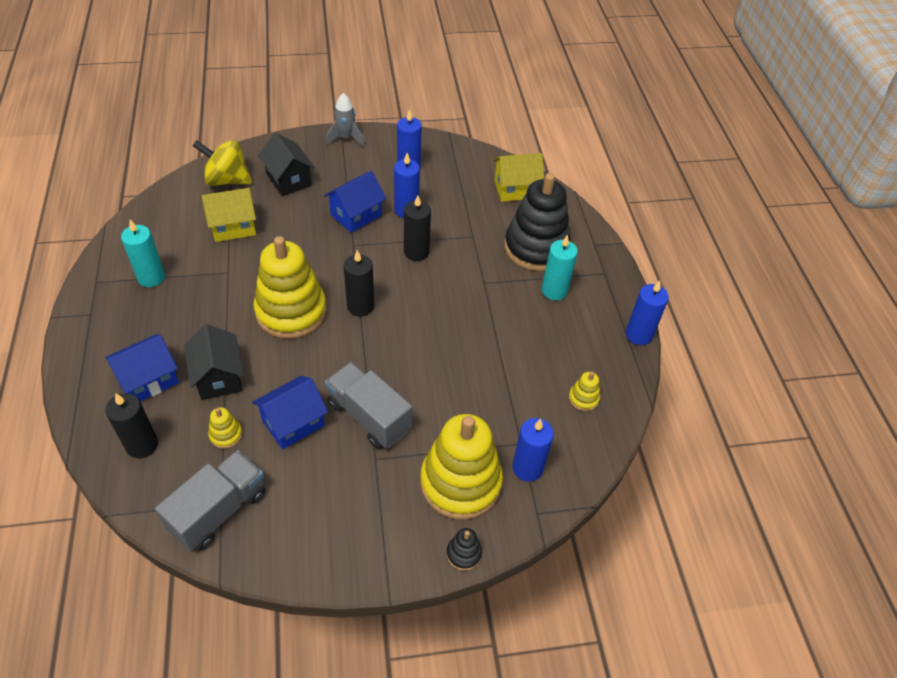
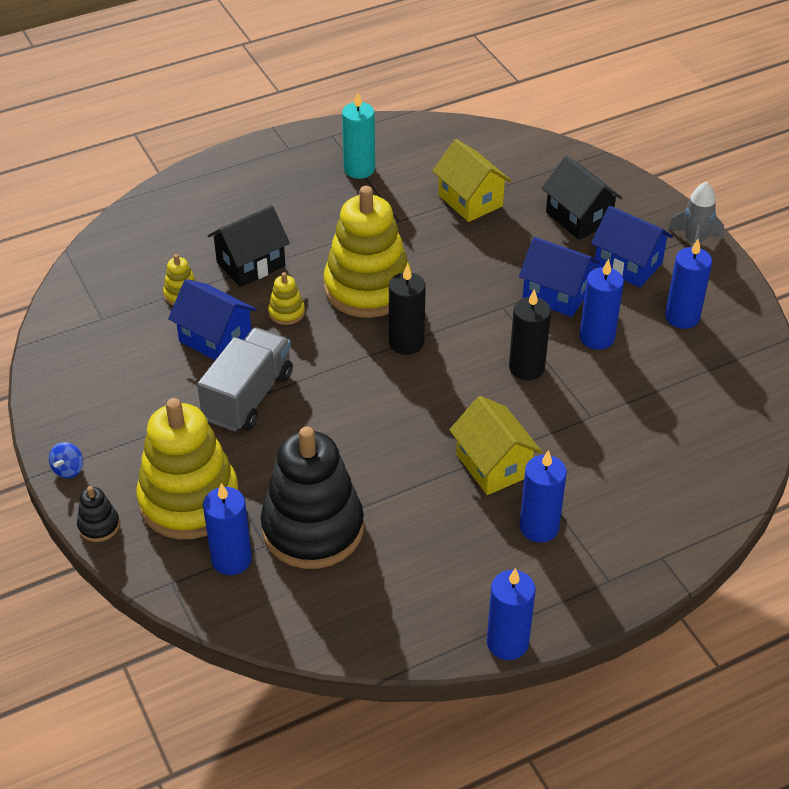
camera: 75 degrees right, 5 degrees down
blue house [105,334,179,402] -> blue house moved to [591,206,673,288]
black candle [106,393,158,458] -> none
grey truck [155,450,265,551] -> none
yellow spinning top [193,140,252,186] -> none
black house [258,133,315,196] -> black house turned 75 degrees counterclockwise [542,156,623,240]
yellow house [493,153,544,202] -> yellow house moved to [449,396,542,495]
black stacking toy [505,173,571,271] -> black stacking toy moved to [261,427,364,569]
turquoise candle [542,235,578,300] -> blue candle [520,450,567,542]
yellow stacking toy [569,372,600,411] -> yellow stacking toy moved to [268,272,305,325]
none -> blue spinning top [49,442,83,479]

